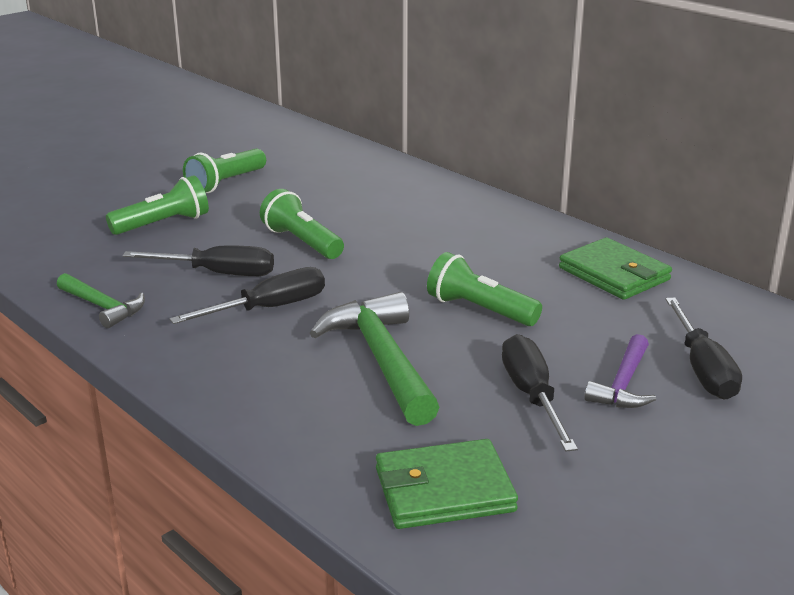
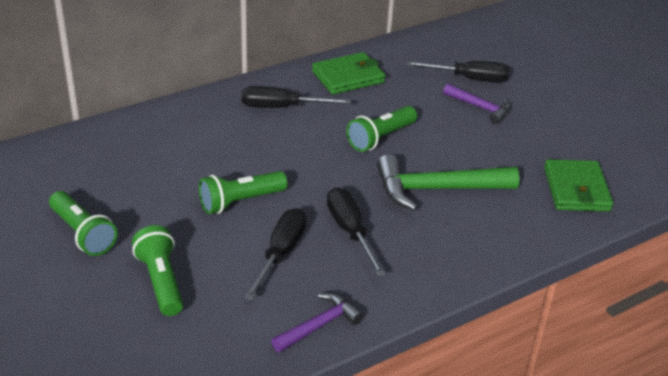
camera: 80 degrees left, 10 degrees up
green hammer [57,273,145,328] -> purple hammer [271,293,363,353]
black screwdriver [502,334,578,452] -> black screwdriver moved to [242,86,351,108]

